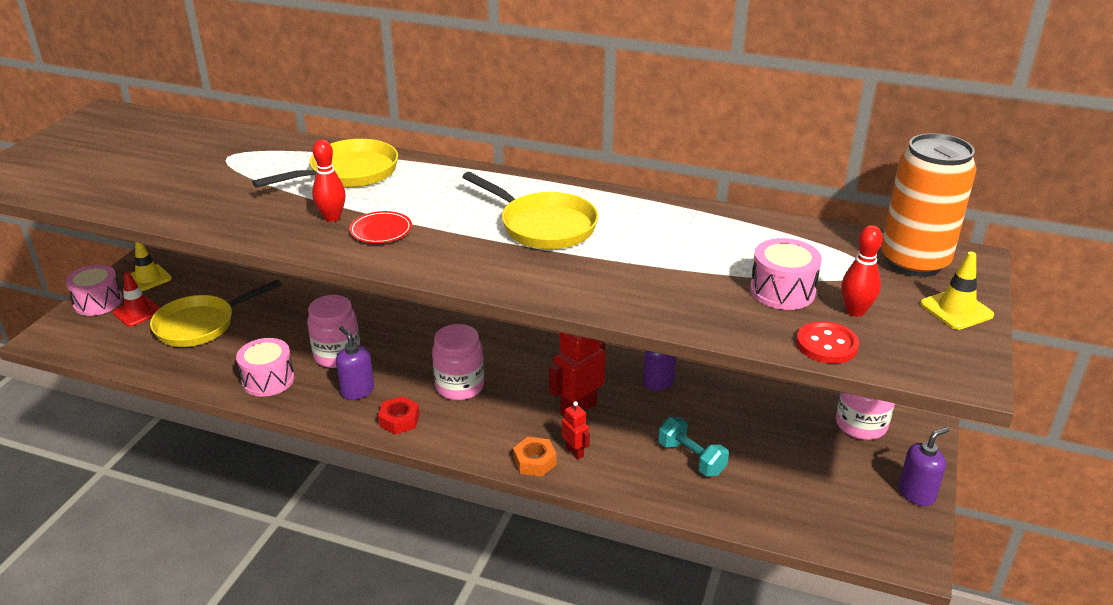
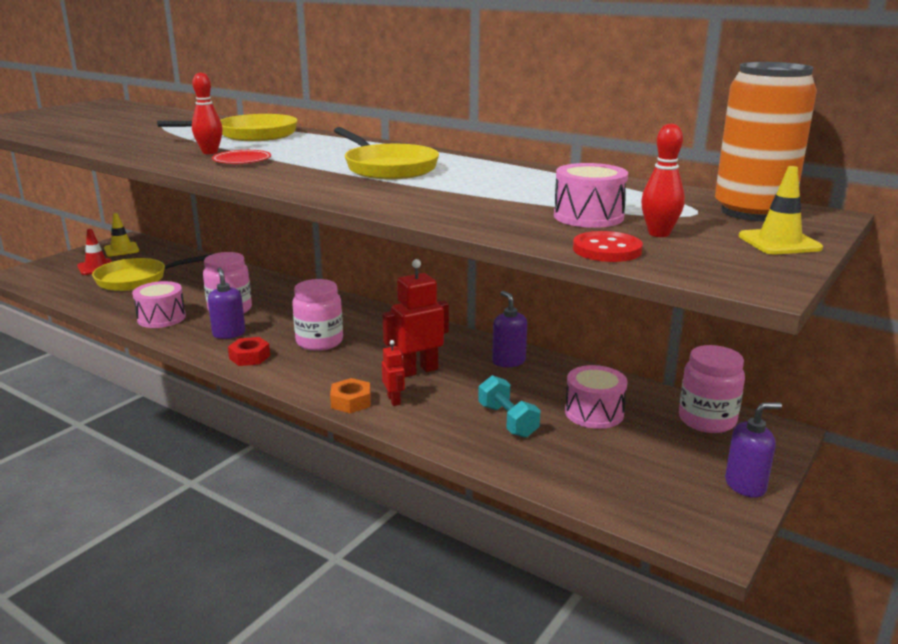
camera: 15 degrees right, 10 degrees down
pink drum [65,265,123,316] -> pink drum moved to [565,365,628,429]

